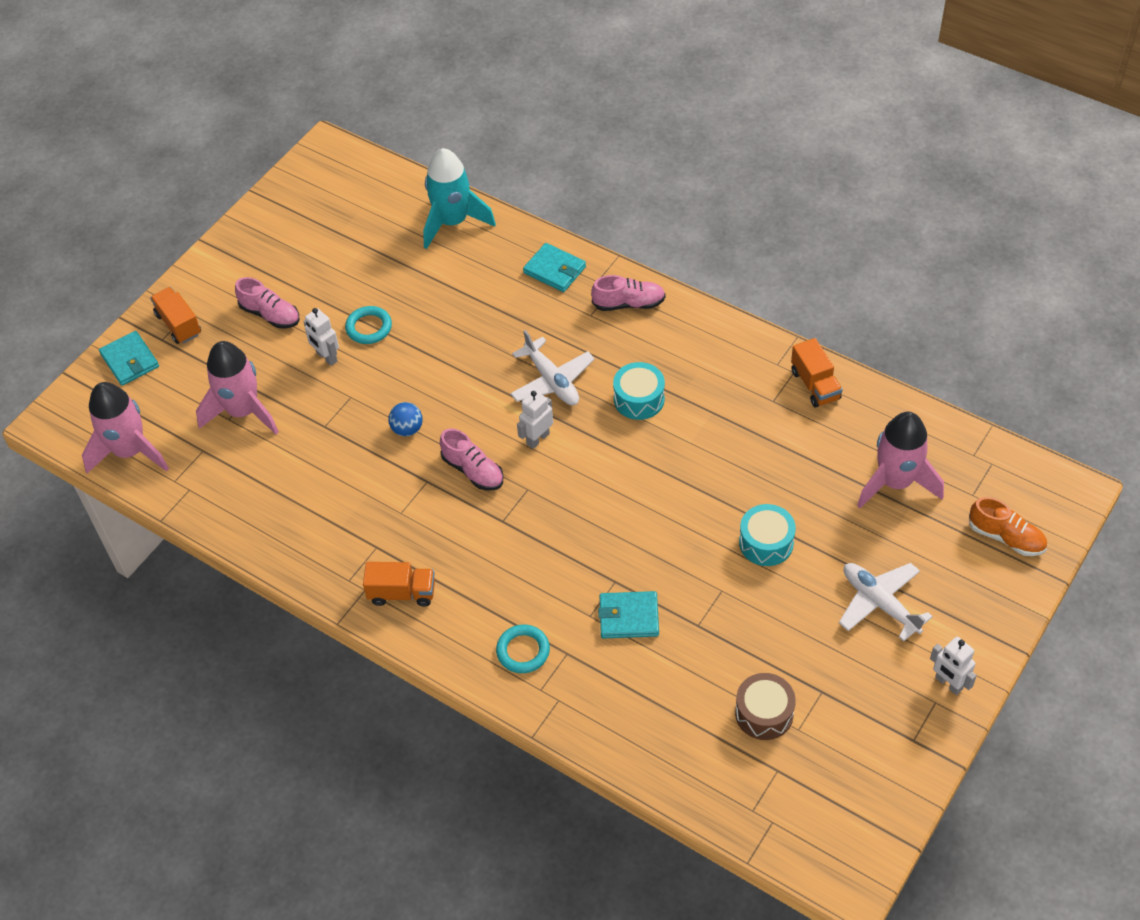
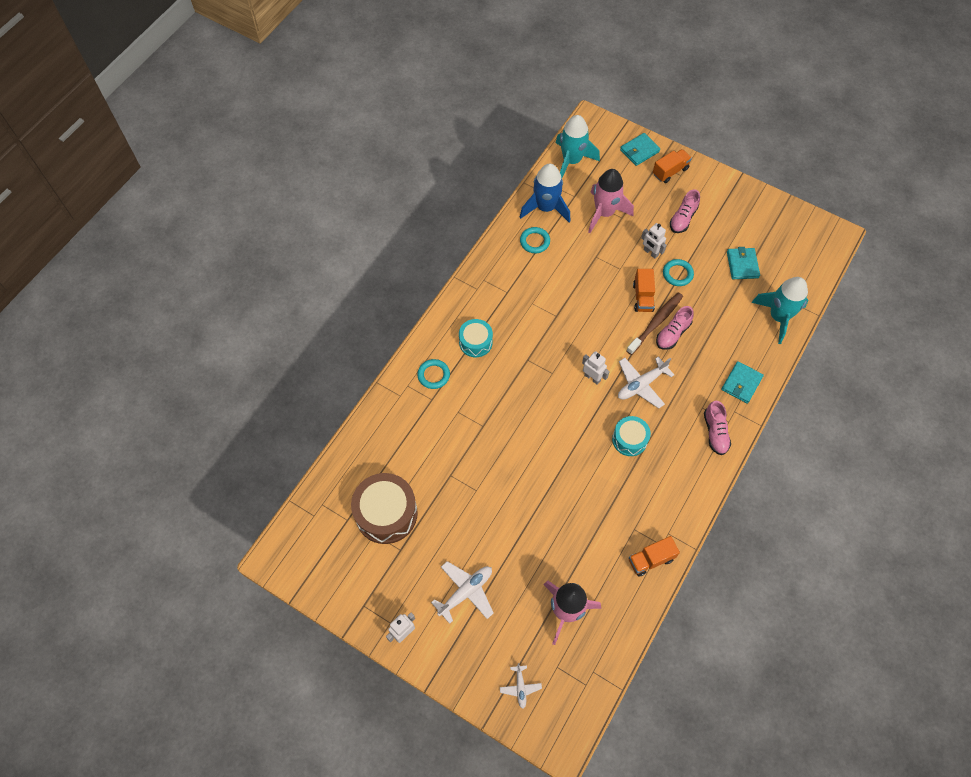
camera: 85 degrees right, 10 degrees up
pink rocket [82,382,169,473] -> turquoise rocket [556,115,600,178]
white robot [303,308,339,366] -> white robot turned 90 degrees counterclockwise [641,223,667,259]
orange truck [363,562,435,607] -> orange truck moved to [633,269,655,312]
blue ball [388,402,423,436] -> none
pink shoe [440,428,504,490] -> pink shoe moved to [656,306,694,350]
turquoise wallet [598,591,659,639] -> turquoise wallet moved to [727,247,760,279]
brown drum [735,673,796,740] -> brown drum [351,473,418,544], size x1.70
turquoise drum [739,504,796,566] -> turquoise drum moved to [459,319,493,357]
orange shoe [969,497,1047,556] -> white plane [500,663,542,709]
none -> blue rocket [520,164,570,222]
none -> turquoise ring [520,227,550,253]
none -> brown toothbrush [626,292,683,355]

